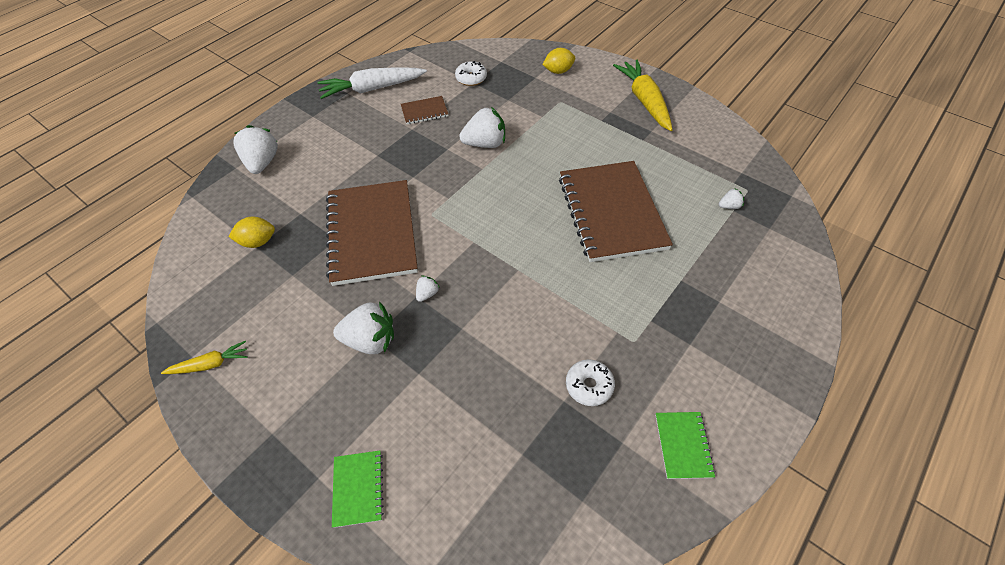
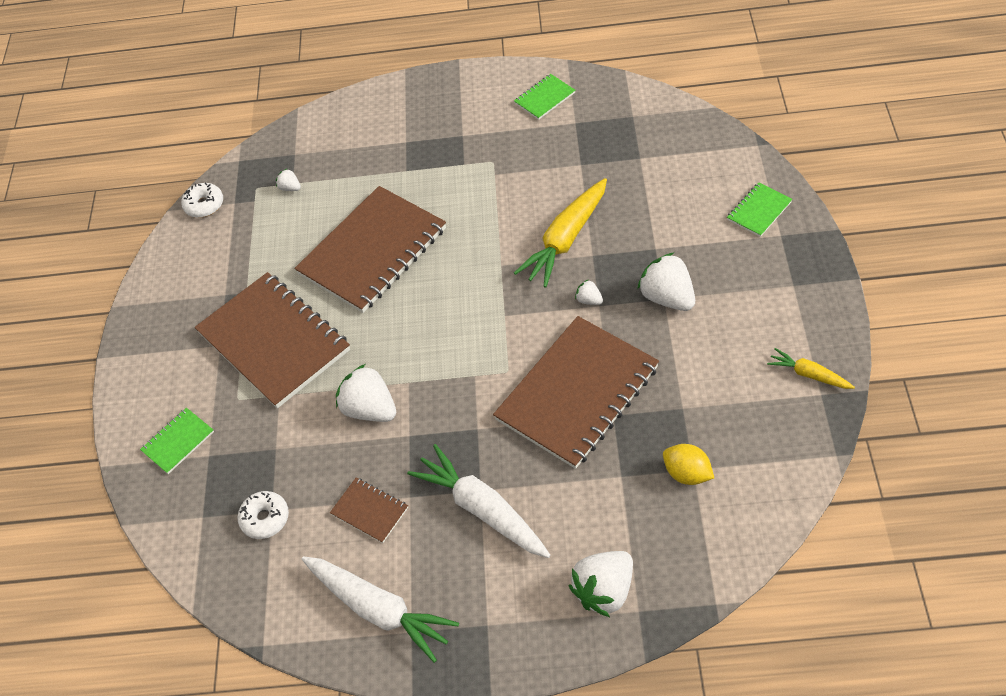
camera: 125 degrees left, 0 degrees up
white strawberry [416,276,440,302] -> white strawberry turned 45 degrees clockwise [575,280,603,305]
yellow lemon [542,48,575,74] -> green notebook [140,408,214,474]
white donut [566,359,615,406] -> white donut moved to [181,182,223,218]
yellow carrot [613,59,673,131] -> yellow carrot moved to [514,178,607,288]
none -> brown notebook [195,272,350,408]
none -> white carrot [407,444,551,558]

